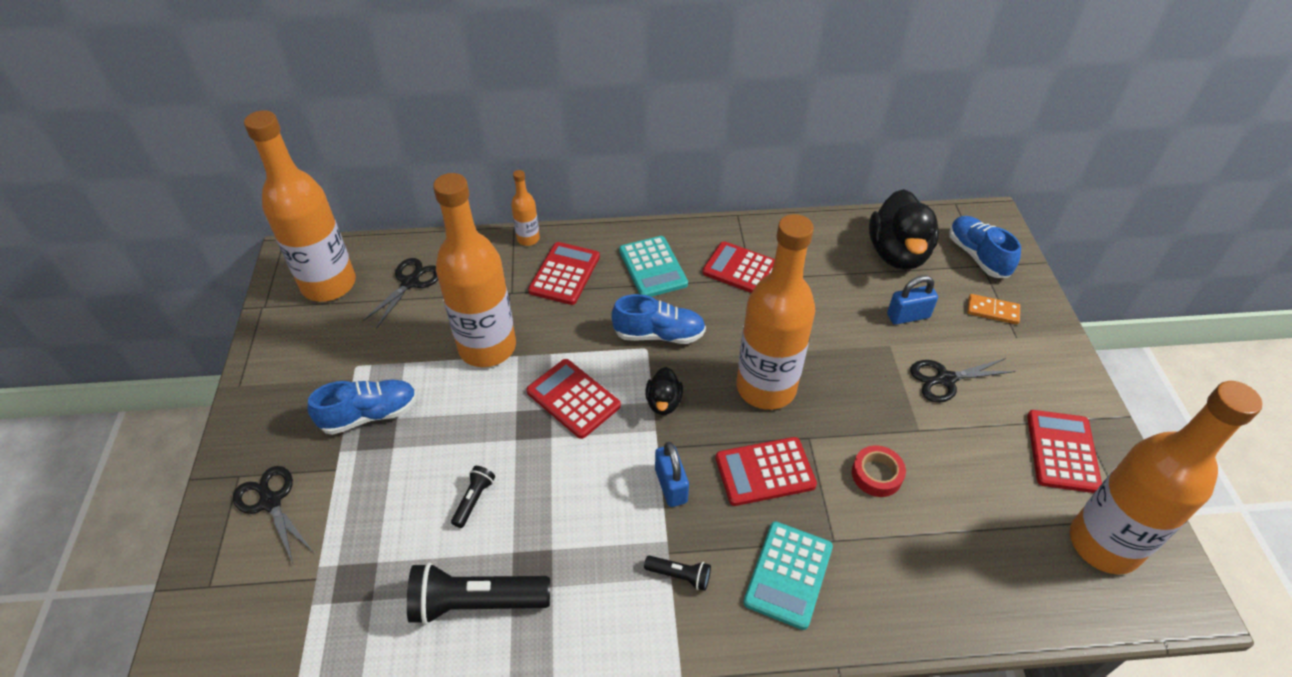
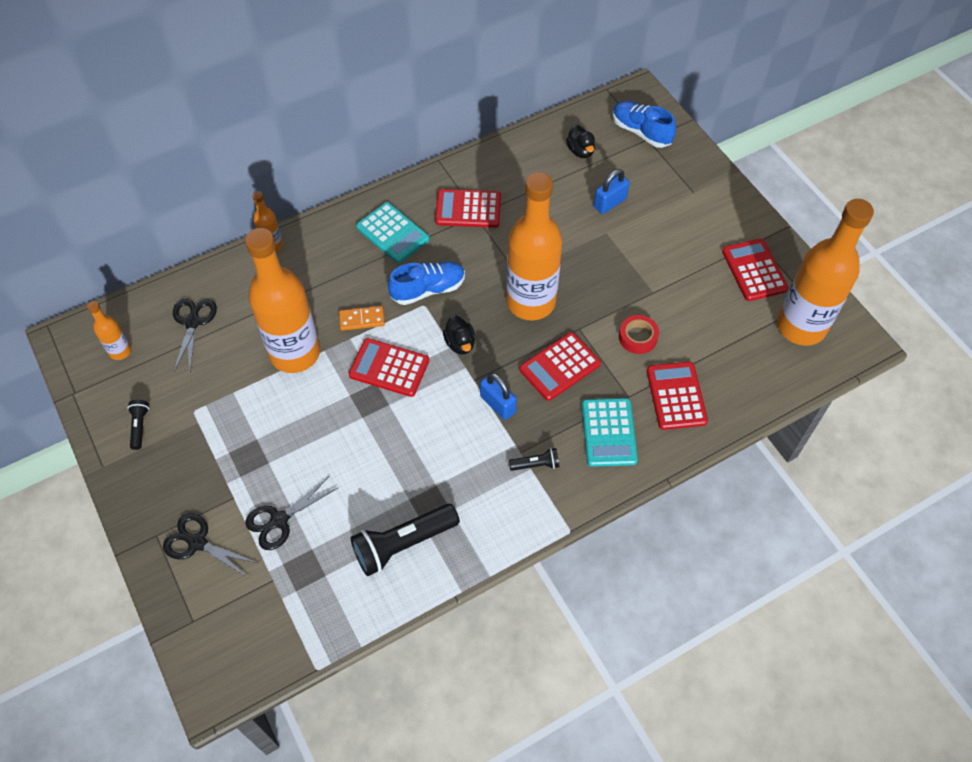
camera: 25 degrees left, 10 degrees up
orange bottle [244,110,356,302] -> orange bottle [87,301,131,360], size x0.44
blue shoe [308,380,417,435] -> none
black flashlight [451,466,495,528] -> black flashlight moved to [127,400,149,450]
red calculator [528,242,600,305] -> red calculator moved to [647,362,708,430]
black duck [869,189,939,270] -> black duck [566,125,595,158], size x0.49
black scissors [910,358,1016,403] -> black scissors moved to [245,476,339,550]
orange domino [967,294,1020,325] -> orange domino moved to [339,306,385,331]

